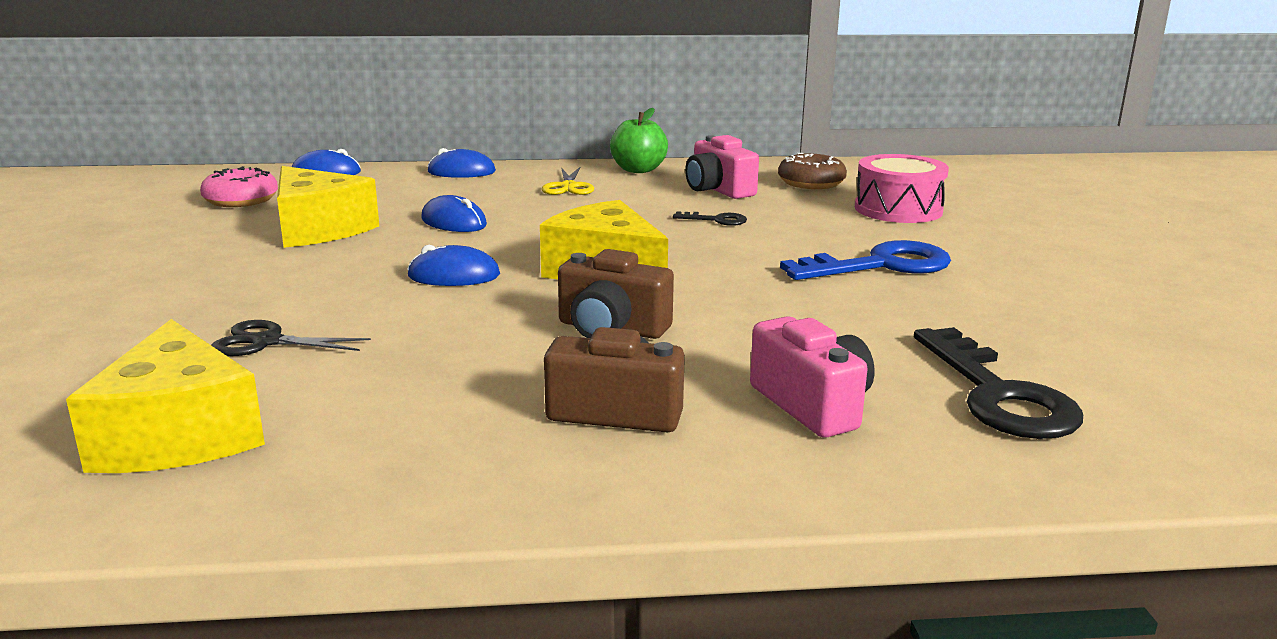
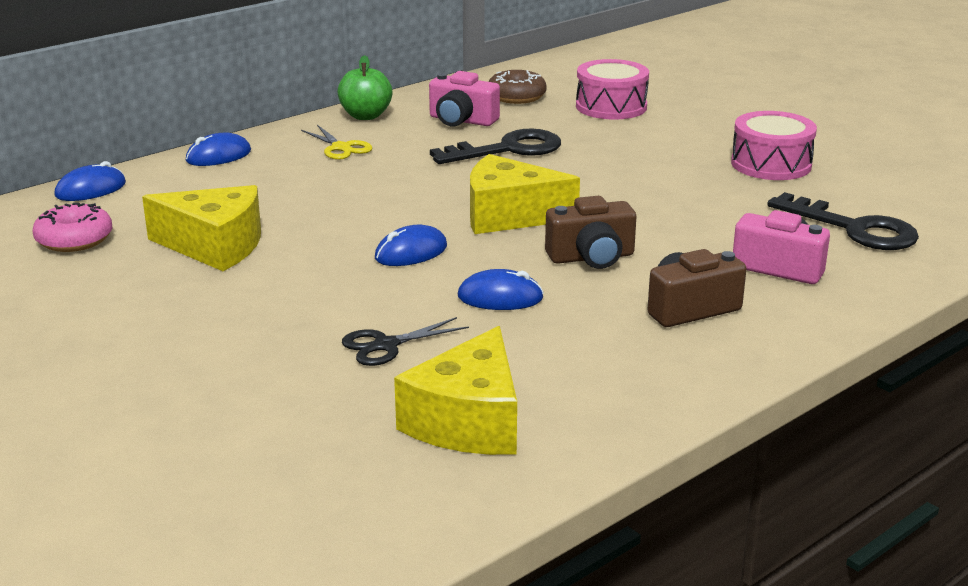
camera: 35 degrees left, 5 degrees up
yellow cheese [66,319,265,473] -> yellow cheese turned 75 degrees clockwise [394,326,517,455]
blue mouse [421,195,487,232] -> blue mouse moved to [458,269,544,310]
black key [673,211,747,226] -> black key [430,129,561,164], size x2.14
blue key [780,240,951,280] -> none
none -> pink drum [731,111,817,180]

